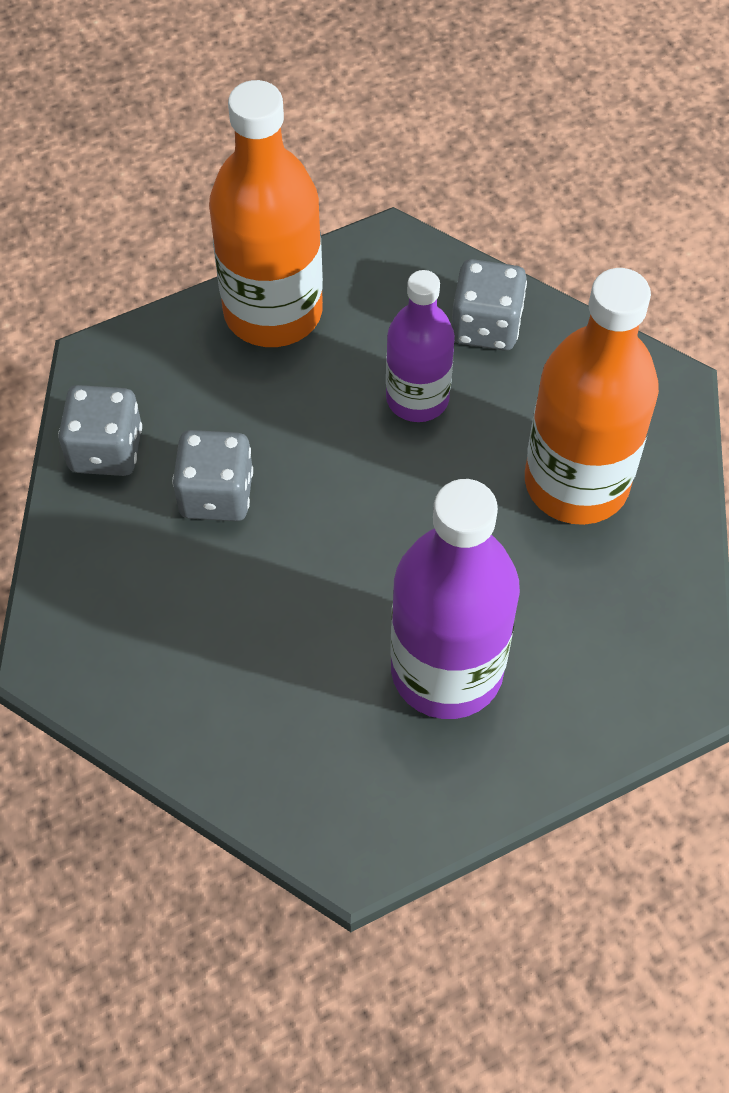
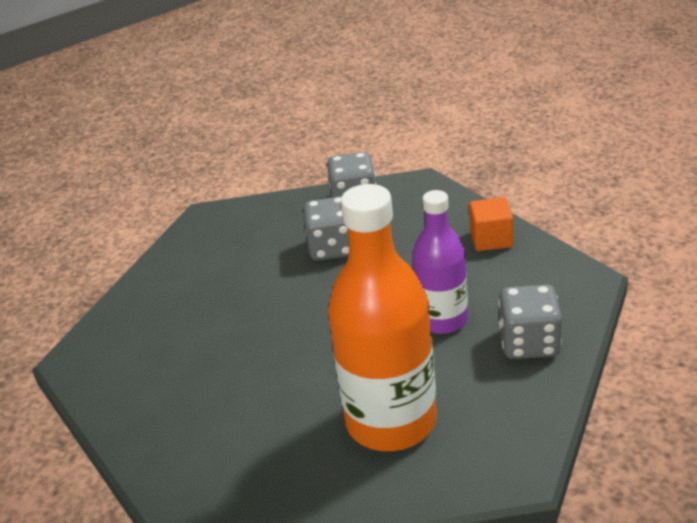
camera: 85 degrees right, 25 degrees down
orange bottle [209,80,323,347] -> orange cube [469,197,513,251]
purple bottle [391,479,520,719] -> none

